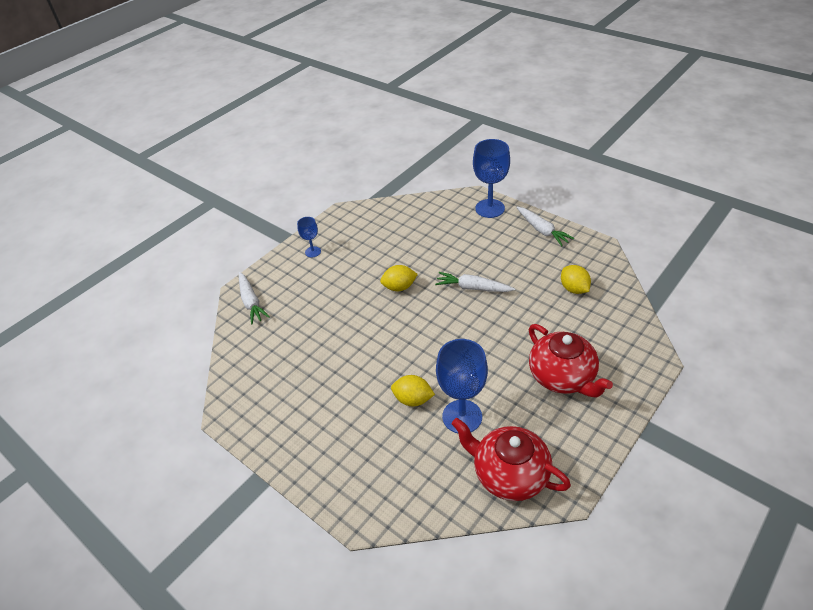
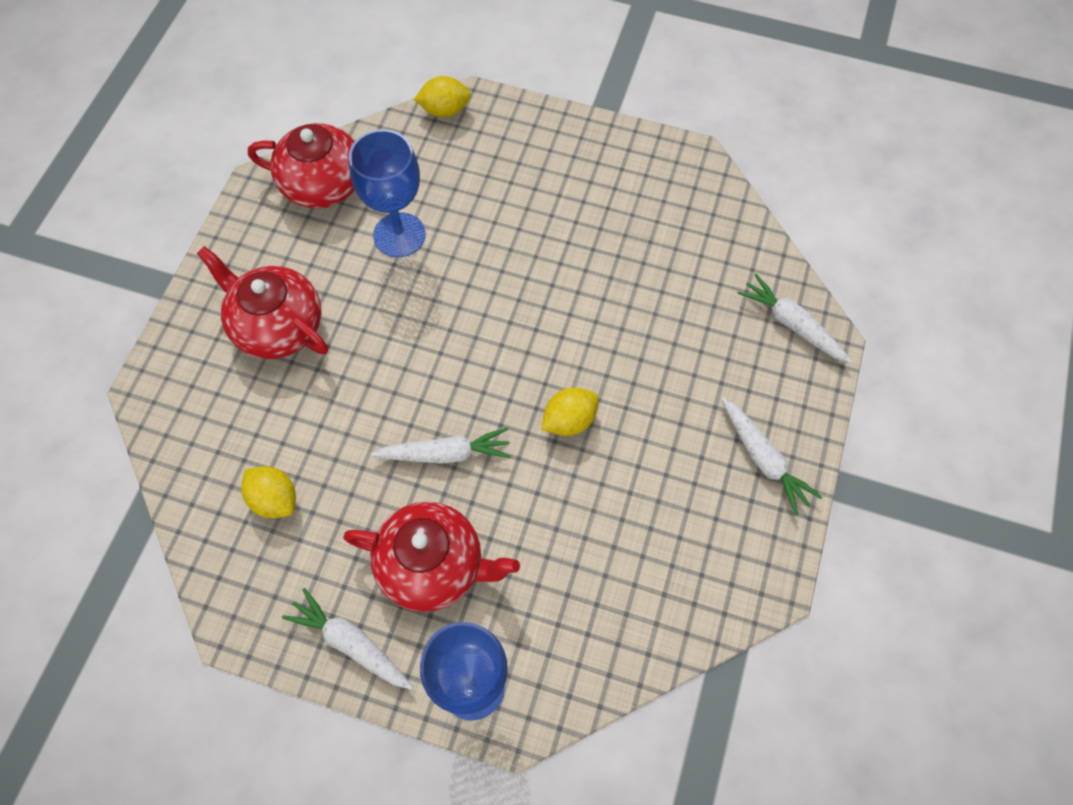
camera: 155 degrees right, 20 degrees up
blue goblet [297,217,321,257] -> white carrot [721,398,822,515]
yellow lemon [391,375,435,407] -> yellow lemon moved to [414,76,471,118]
none -> red teapot [343,502,520,612]

